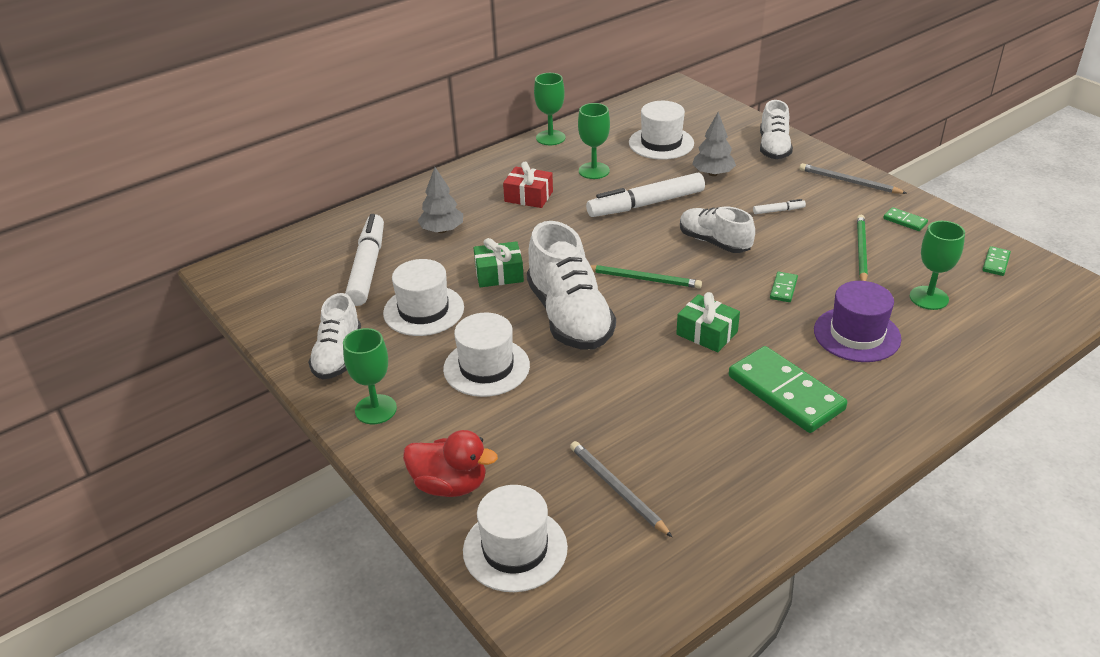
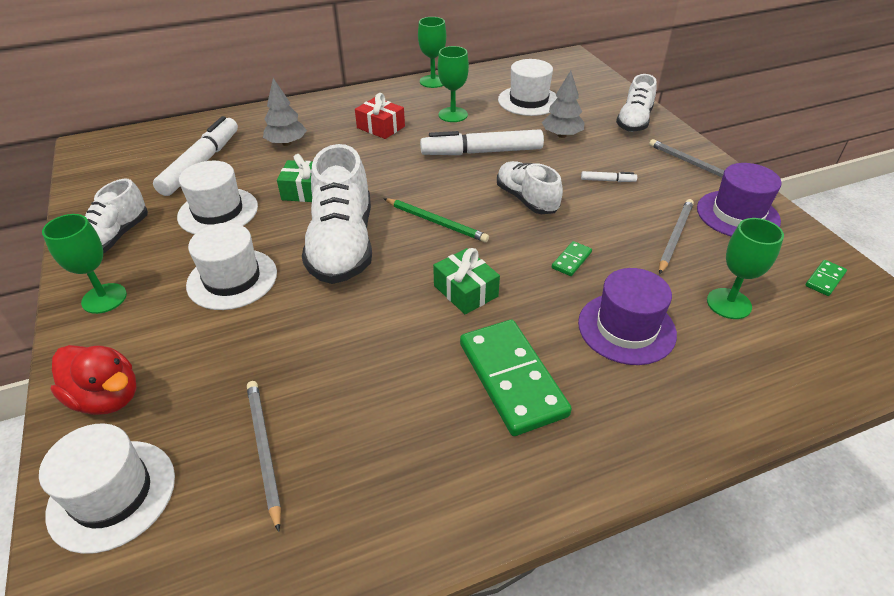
camera: 15 degrees right, 5 degrees up
green pencil [857,215,868,281] -> grey pencil [659,199,694,274]
green domino [883,207,928,231] -> purple hat [697,163,782,237]

